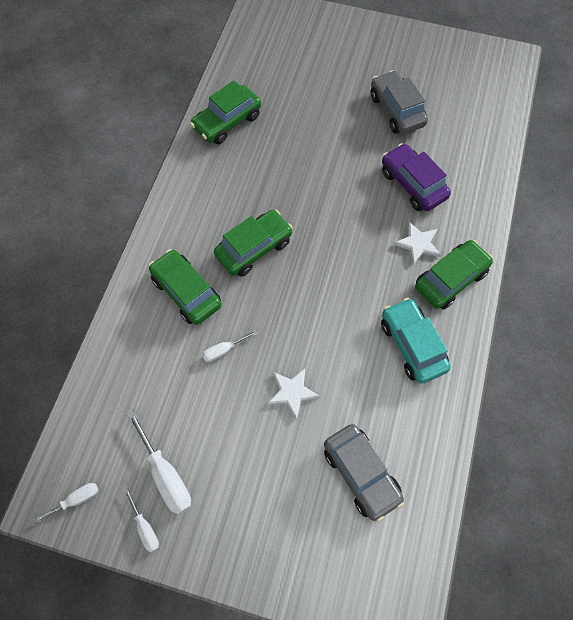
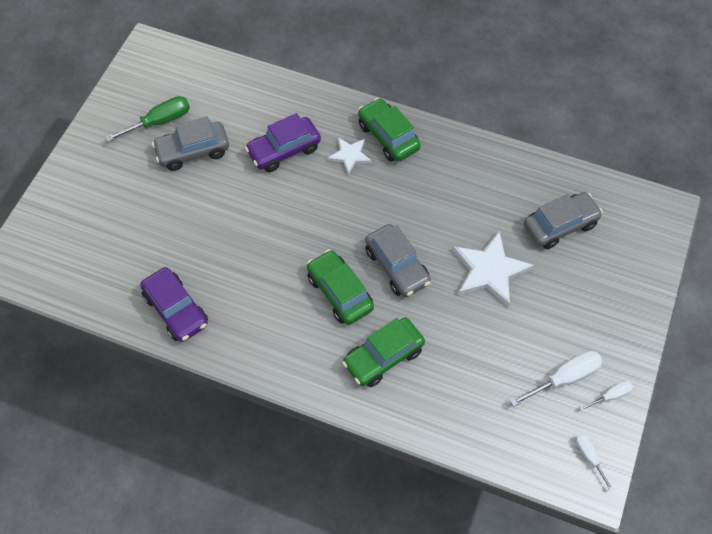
camera: 85 degrees left, 5 degrees down
green car [190,81,261,144] -> purple car [140,267,208,342]
white screwdriver [202,330,258,362] -> none
white star [267,368,320,420] -> white star [453,232,534,307], size x1.72
turquoise car [381,298,451,384] -> none
none -> green screwdriver [105,96,190,142]
none -> grey car [365,224,431,297]

